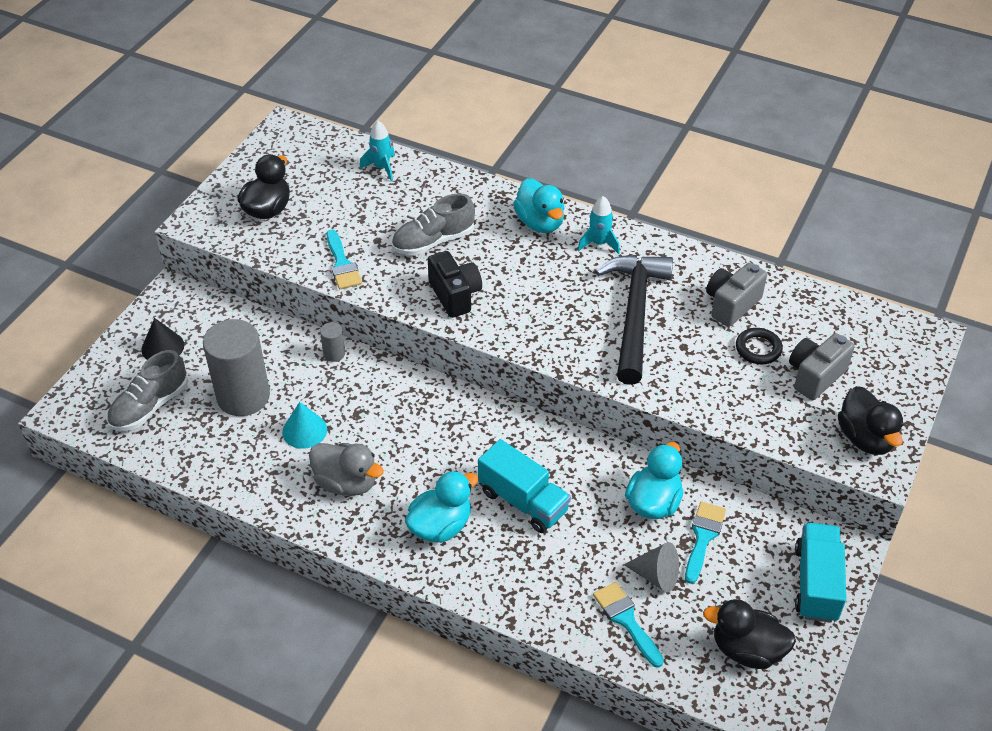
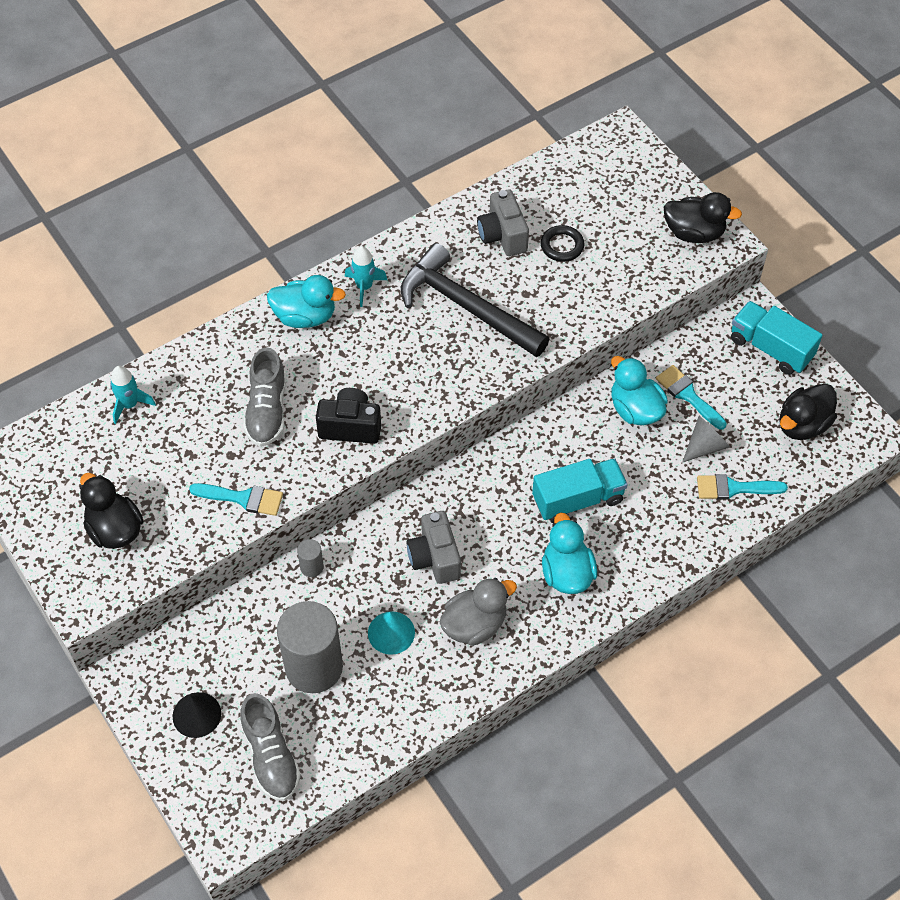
camera: 60 degrees left, 10 degrees up
grey camera [789,333,855,400] -> grey camera moved to [407,511,461,584]

